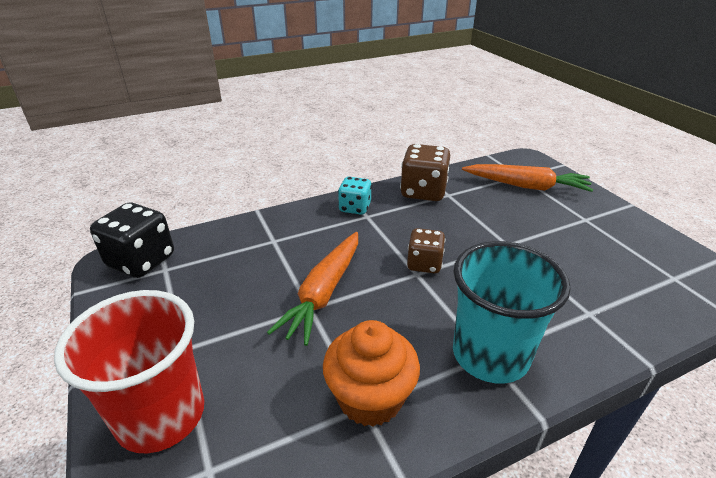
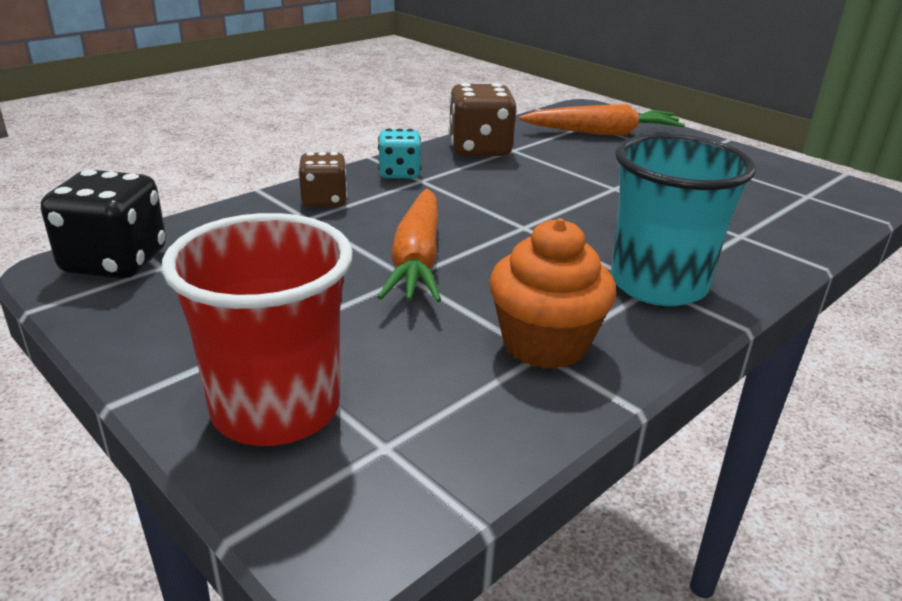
camera: 20 degrees left, 5 degrees down
brown dice [407,228,445,273] -> brown dice moved to [298,152,347,207]

